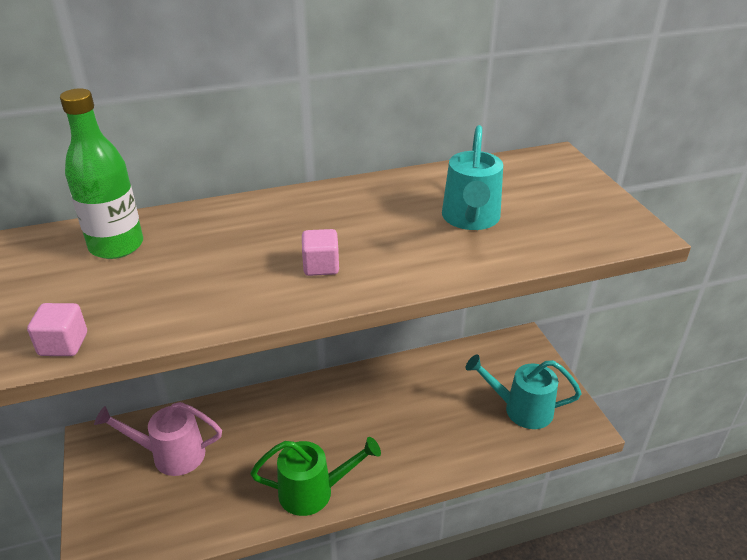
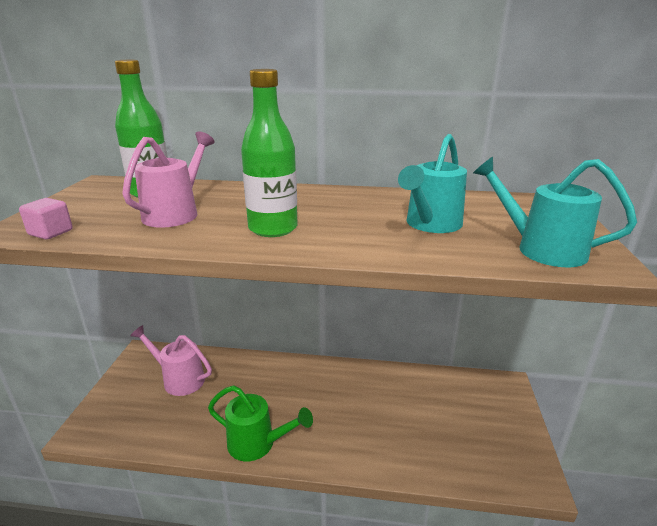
camera: 25 degrees right, 10 degrees down
pink cube [302,229,339,276] -> green bottle [241,69,298,237]
turquoise watering can [466,355,582,429] -> turquoise watering can moved to [473,157,637,267]
none -> pink watering can [122,131,215,228]

